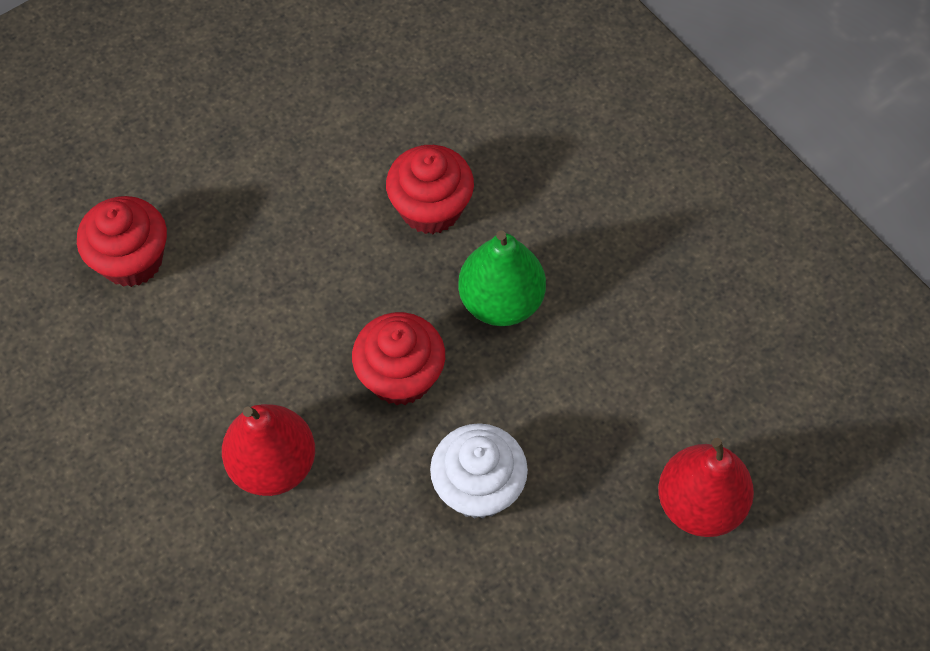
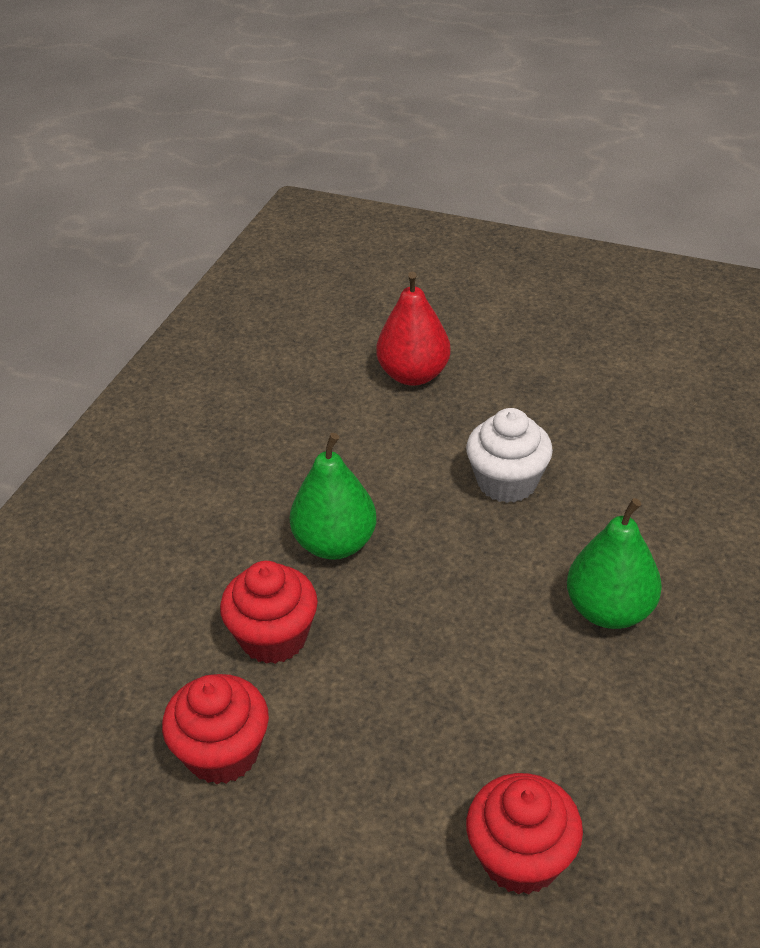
camera: 120 degrees left, 20 degrees down
red pear [222,404,315,496] -> green pear [567,498,662,629]
red cupcake [352,312,445,405] -> red cupcake moved to [162,674,269,784]

